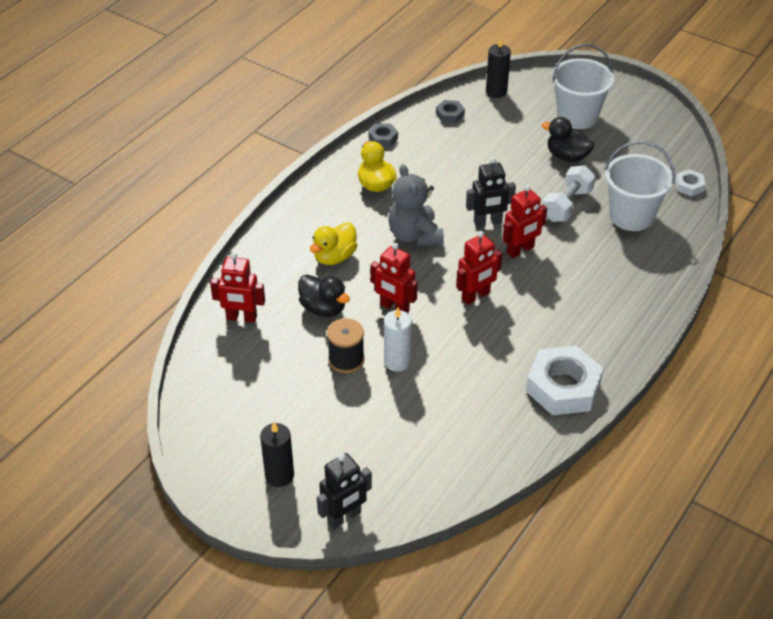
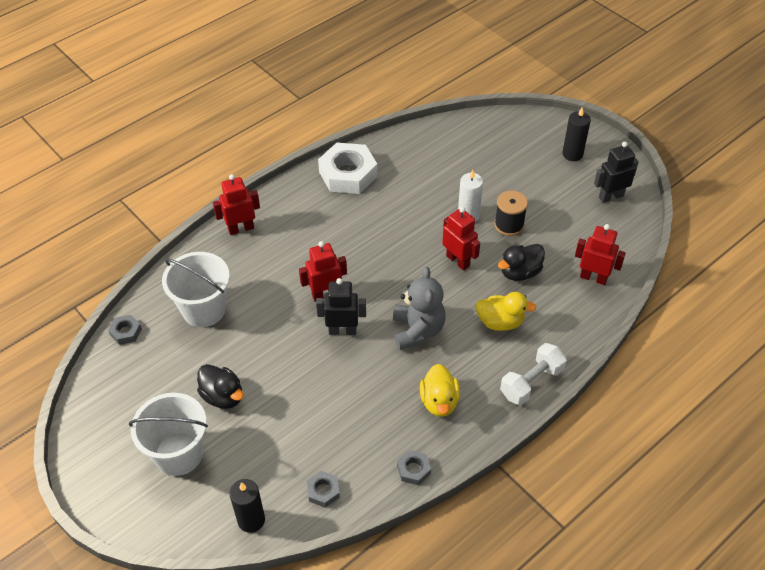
camera: 165 degrees left, 5 degrees up
black duck [298,275,350,317] -> black duck turned 90 degrees counterclockwise [498,244,545,281]
yellow duck [310,222,357,265] -> yellow duck turned 45 degrees clockwise [476,292,536,331]
black robot [317,453,372,529] -> black robot moved to [594,142,639,203]
red robot [456,231,502,305] -> red robot moved to [213,174,260,235]
white dumbbell [543,165,596,222] -> white dumbbell moved to [500,343,567,405]
white nut [675,169,706,197] -> grey nut [108,315,142,345]

